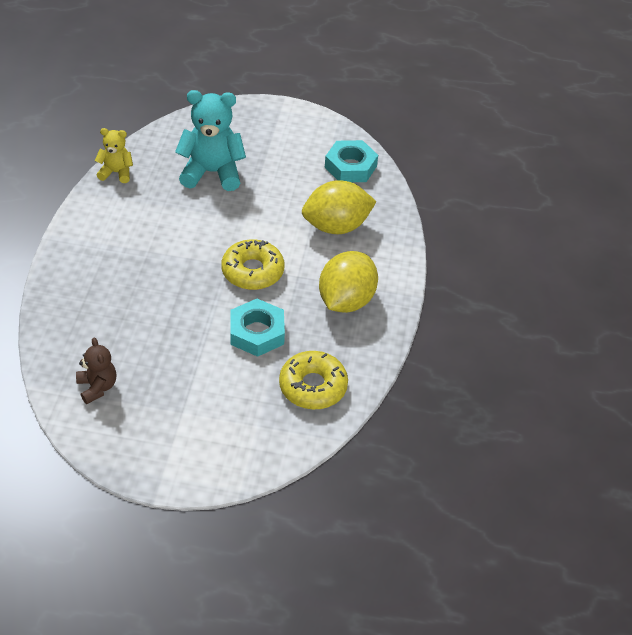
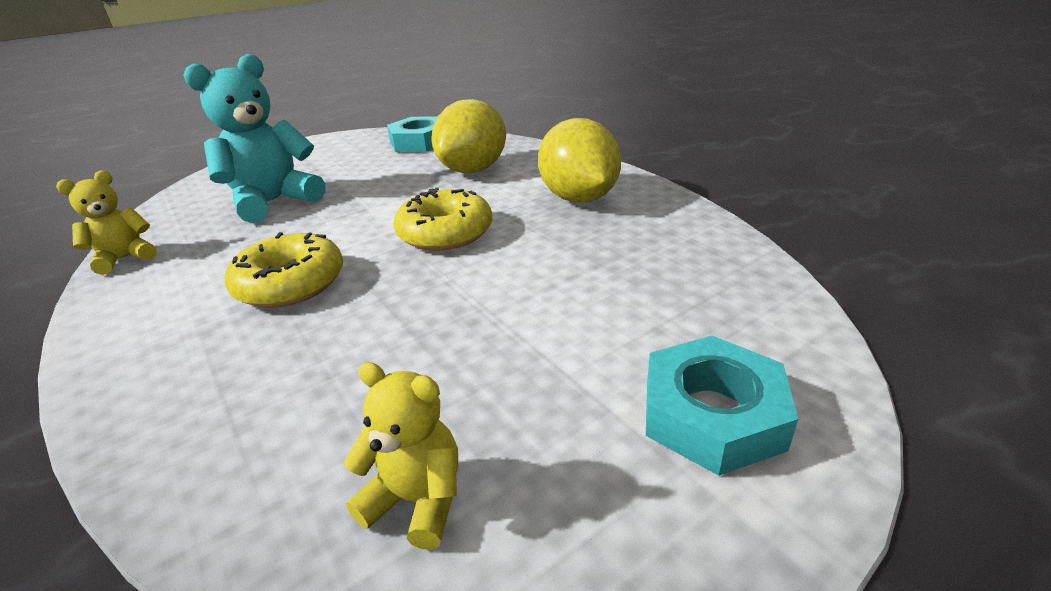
camera: 40 degrees left, 15 degrees down
brown teddy bear [76,338,117,404] -> yellow teddy bear [343,362,458,550]
turquoise nut [230,299,285,357] -> turquoise nut moved to [646,335,798,476]
yellow donut [279,351,348,409] -> yellow donut moved to [225,232,343,308]

